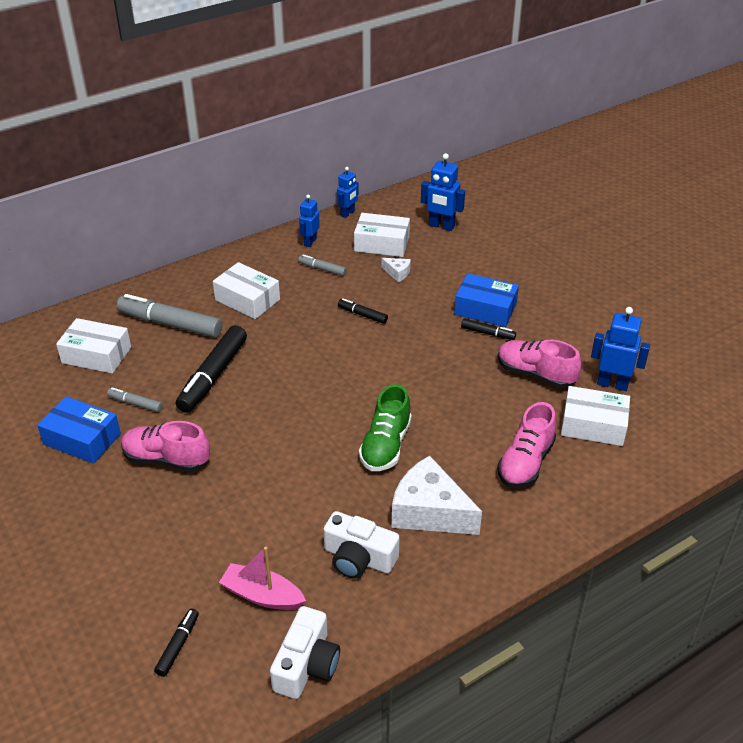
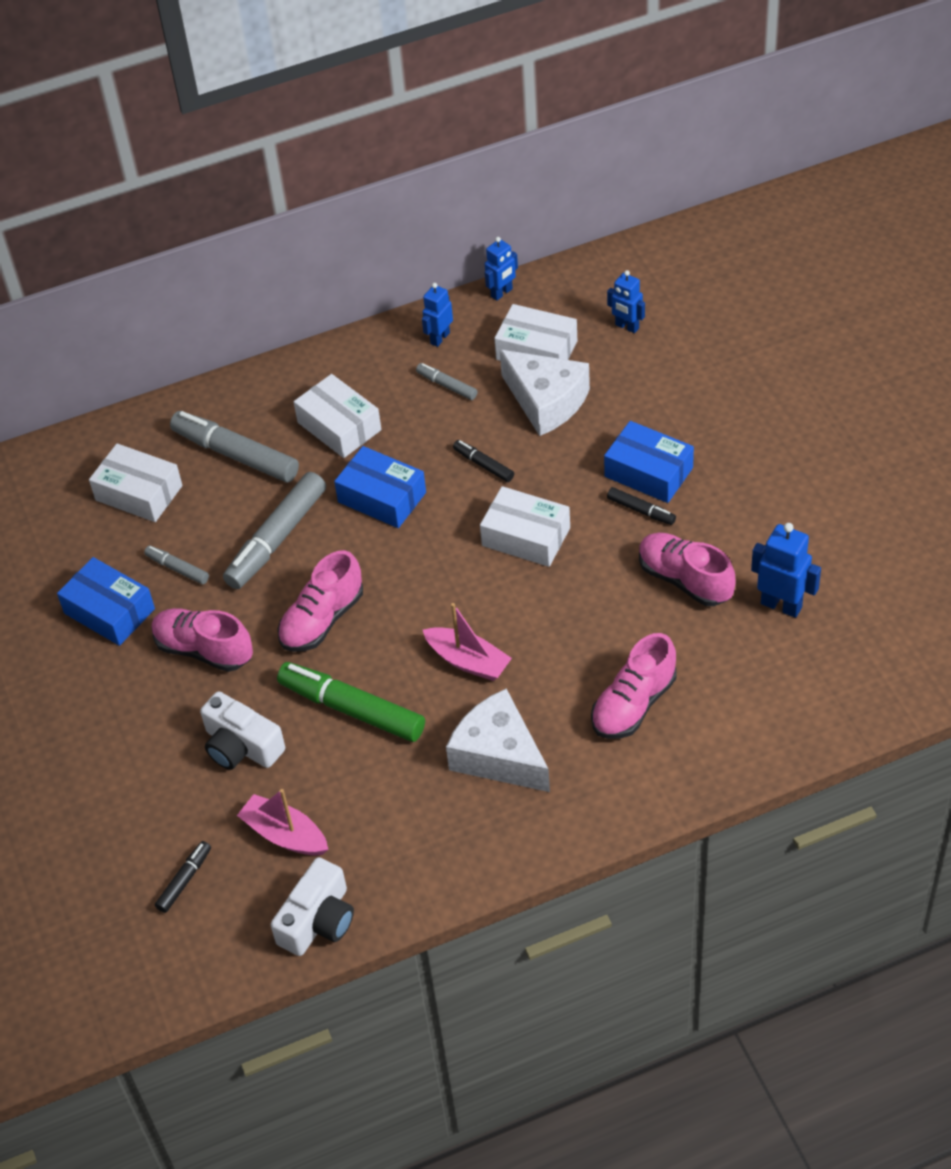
camera: 15 degrees right, 10 degrees up
black marker [176,325,247,413] -> grey marker [223,472,326,589]
white camera [323,511,400,579] -> white camera moved to [200,691,285,770]
green shoe [359,384,412,471] -> pink boat [423,603,512,681]
white cheese [381,258,411,282] -> white cheese [500,350,590,436], size x2.29
blue robot [421,153,465,231] -> blue robot [607,270,645,333], size x0.66
white box [561,386,630,446] -> white box moved to [480,486,570,567]
none -> green marker [277,662,425,742]
none -> pink shoe [278,550,363,652]
none -> blue box [334,446,426,528]

